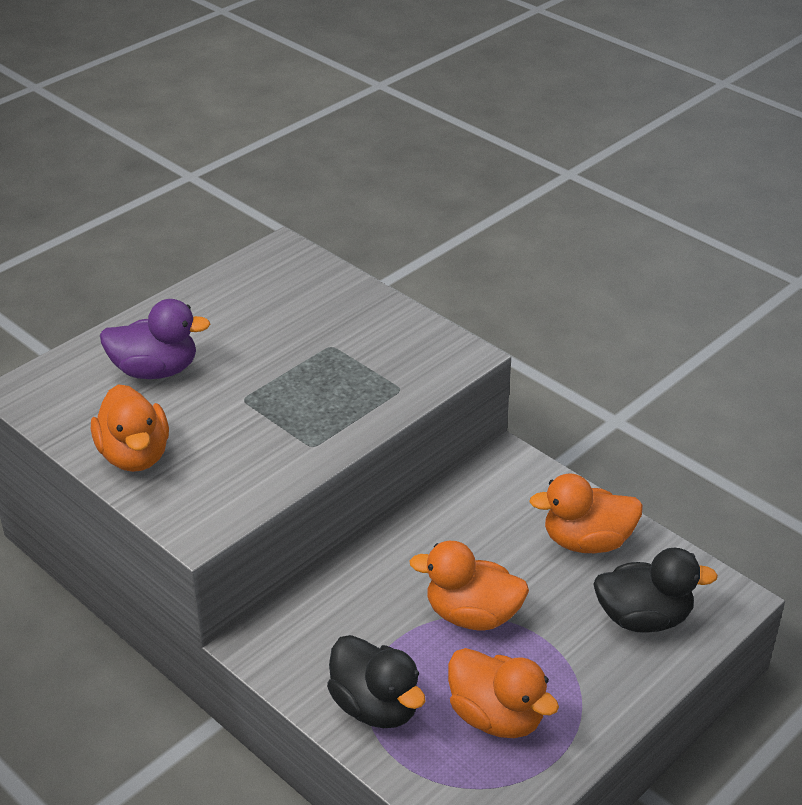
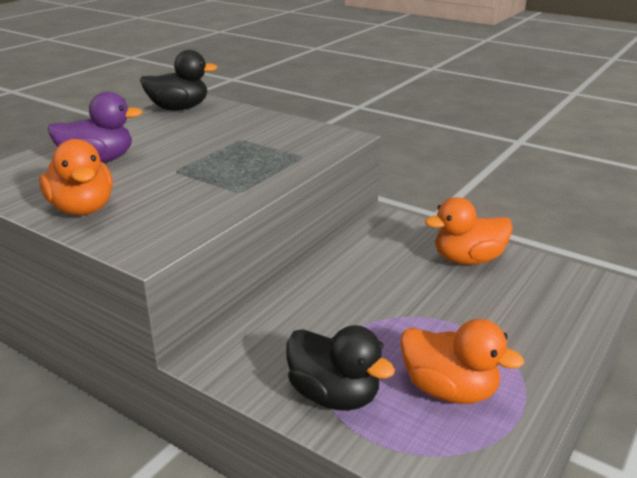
camera: 10 degrees left, 10 degrees down
orange duck [409,541,529,631] -> none
black duck [593,548,718,633] -> black duck moved to [140,50,218,111]

